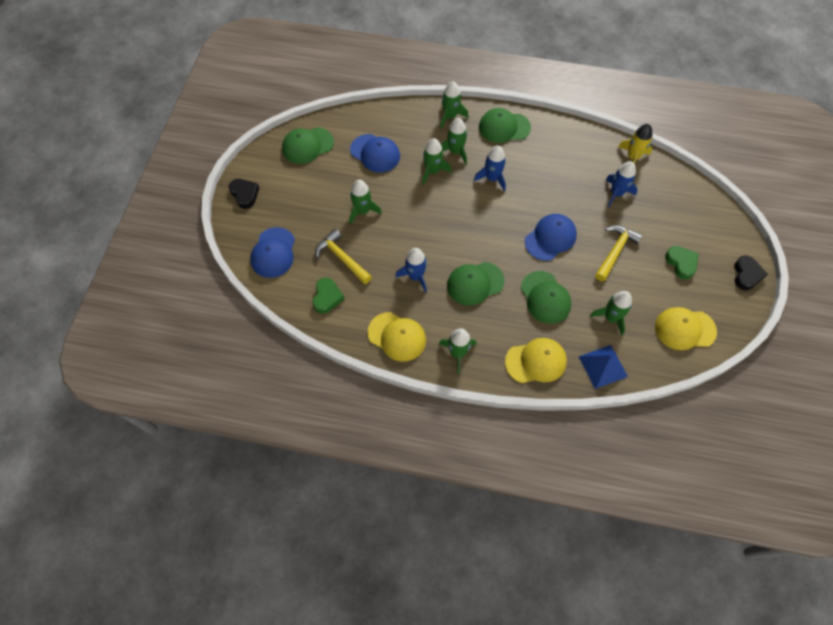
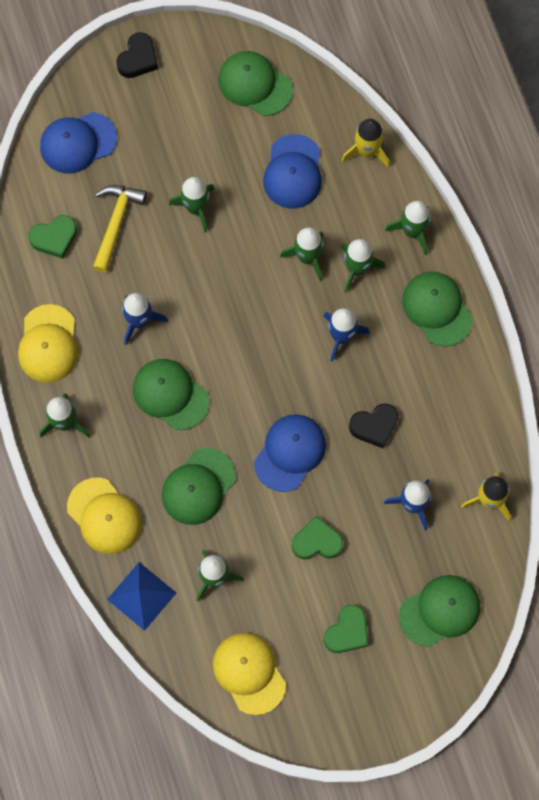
camera: 60 degrees right, 10 degrees up
blue cap [525,214,577,261] -> blue cap turned 75 degrees counterclockwise [254,414,326,492]
yellow hammer [595,225,643,281] -> green heart [292,516,343,560]
black heart [734,256,768,291] -> black heart moved to [349,404,398,448]
none -> yellow rocket [342,119,390,168]
none -> green cap [399,575,481,647]

